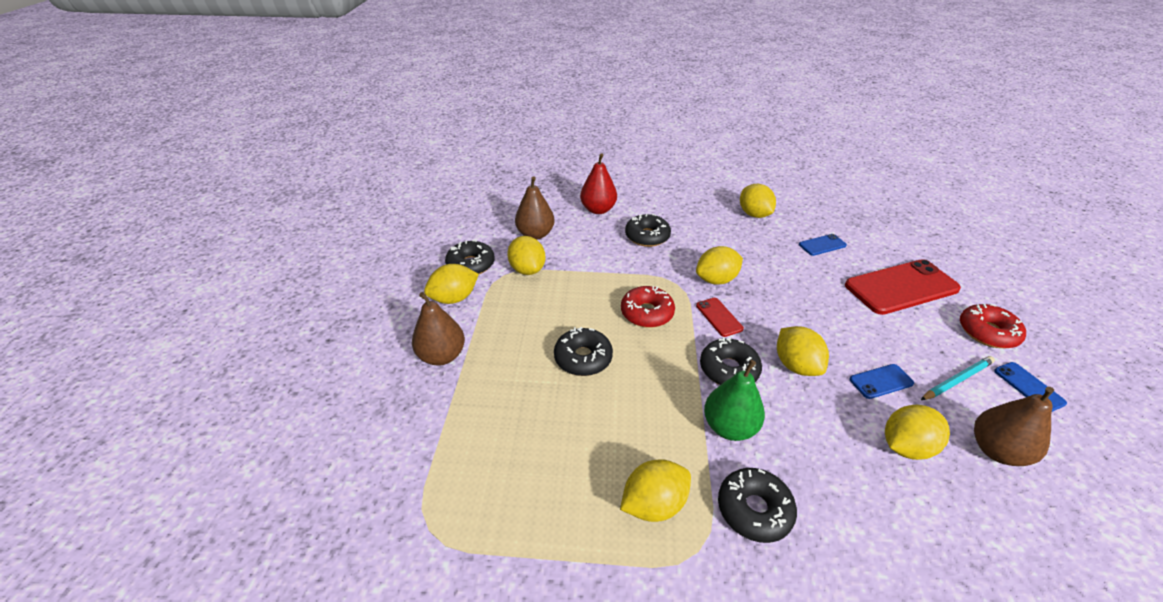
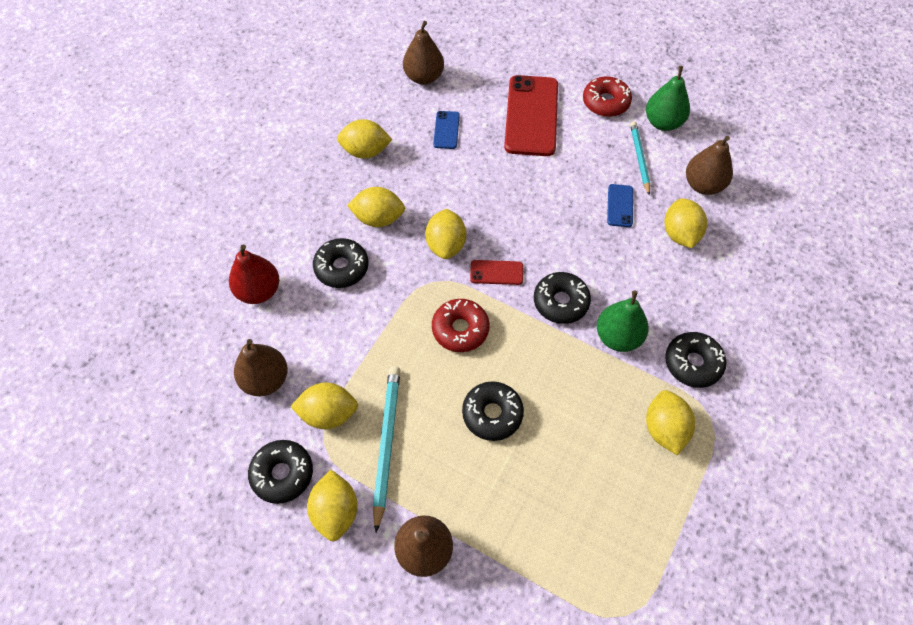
camera: 65 degrees left, 20 degrees up
yellow lemon [777,326,829,376] -> yellow lemon moved to [347,187,405,227]
blue phone [994,362,1067,412] -> green pear [646,66,690,131]
none -> turquoise pencil [373,366,400,533]
none -> brown pear [403,21,444,85]

